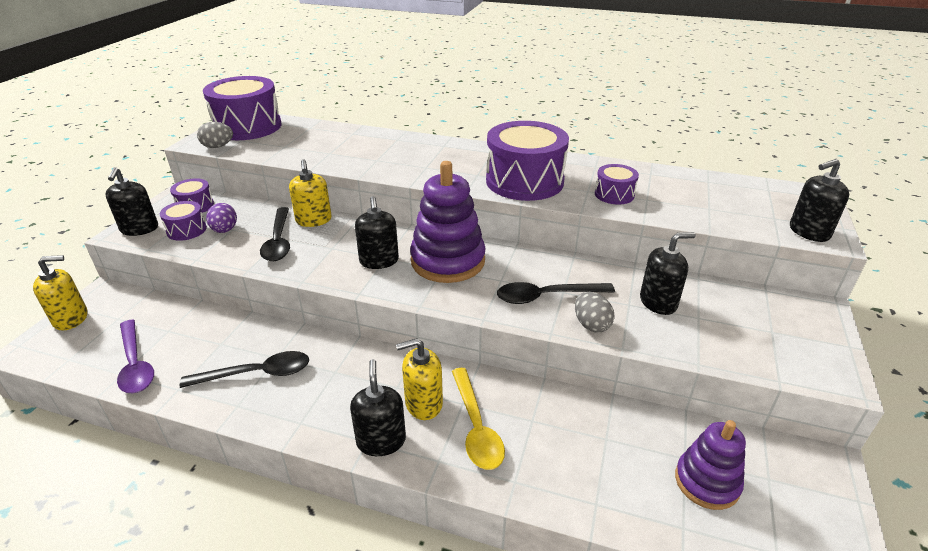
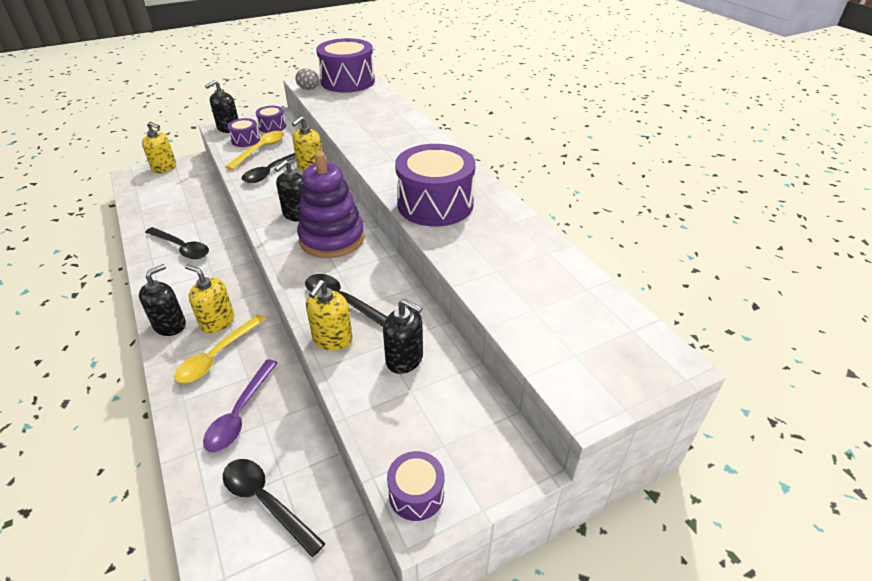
camera: 45 degrees right, 5 degrees up
purple spoon [117,319,154,393] -> purple spoon moved to [203,359,278,452]
purple egg [206,203,237,233] -> yellow spoon [225,131,284,170]
grey egg [575,292,615,332] -> yellow soap dispenser [306,280,353,350]
purple drum [595,164,639,204] -> purple drum moved to [387,451,444,521]
purple stacking toy [675,420,746,510] -> black spoon [223,459,326,557]
black soap dispenser [790,159,849,242] -> none

